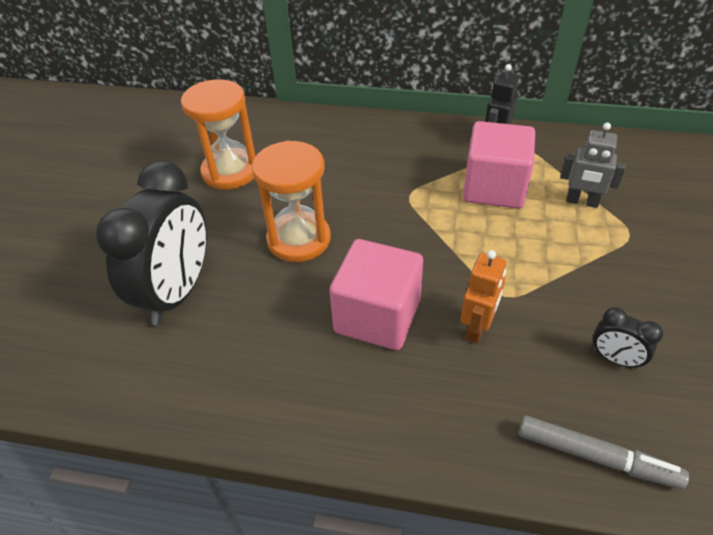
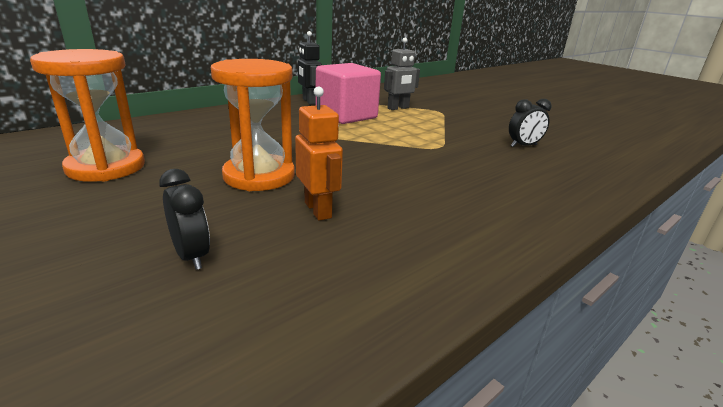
camera: 55 degrees left, 20 degrees down
black clock [96,161,207,325] -> black clock [159,169,210,270], size x0.44
pink cube [329,239,423,350] -> none
orange robot [460,250,506,343] -> orange robot moved to [295,87,343,221]
grey marker [519,416,689,490] -> none

